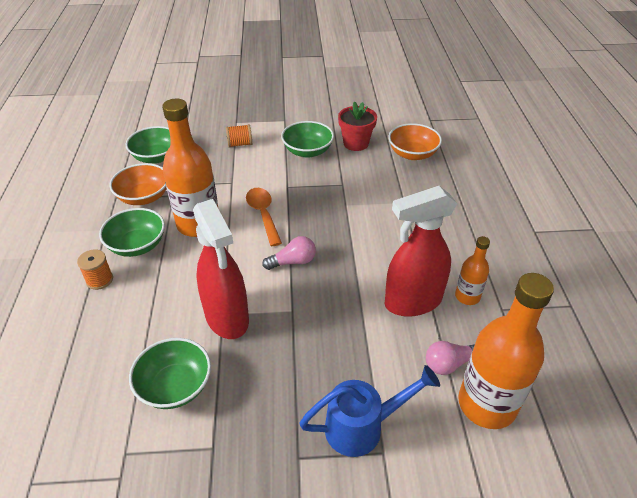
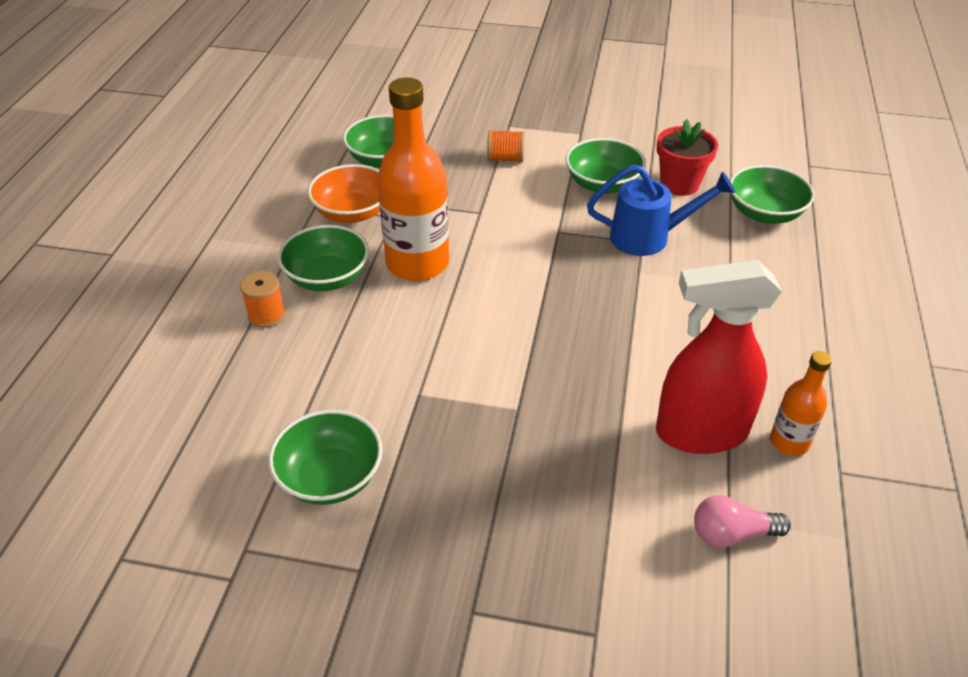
camera: 15 degrees right, 0 degrees up
red spray bottle [193,199,249,339] -> none
orange spoon [246,188,282,246] -> none
pink light bulb [262,236,316,270] -> none
blue watering can [299,365,440,457] -> blue watering can moved to [587,164,735,256]
orange bowl [388,123,442,160] -> green bowl [730,165,815,224]
orange bottle [458,273,554,429] -> none

